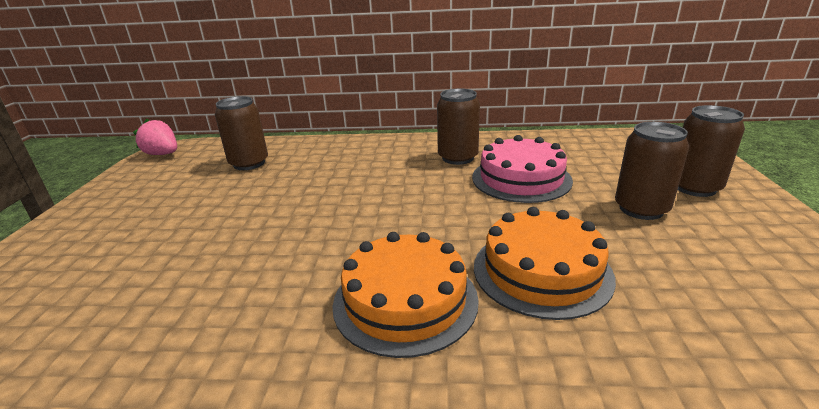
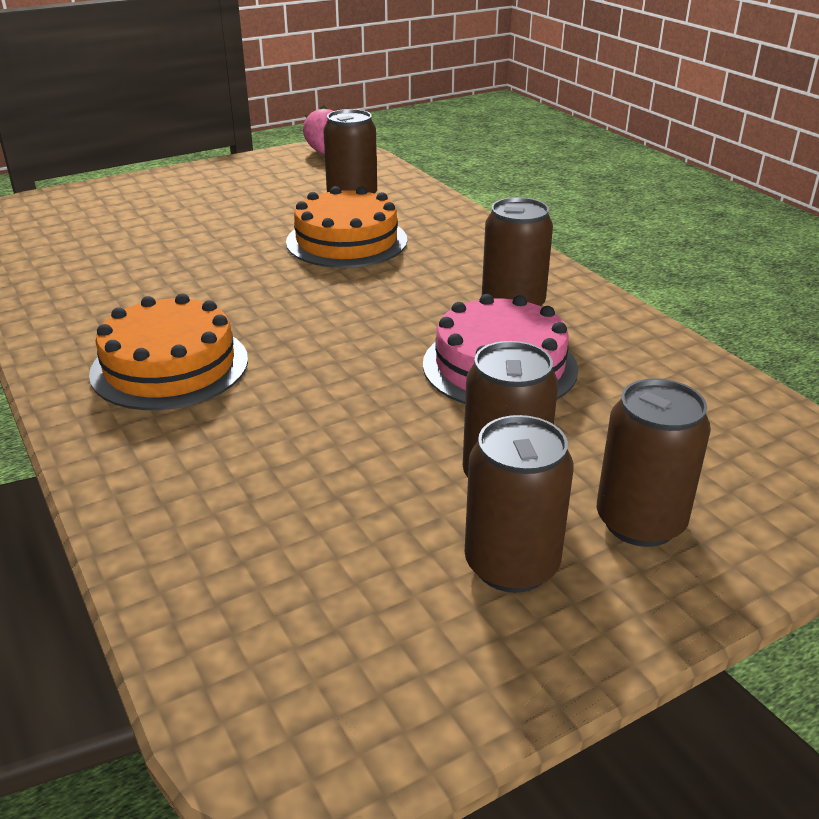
camera: 55 degrees right, 5 degrees up
orange cake [474,207,616,320] -> orange cake moved to [286,186,407,268]
none -> brown can [465,415,574,593]

